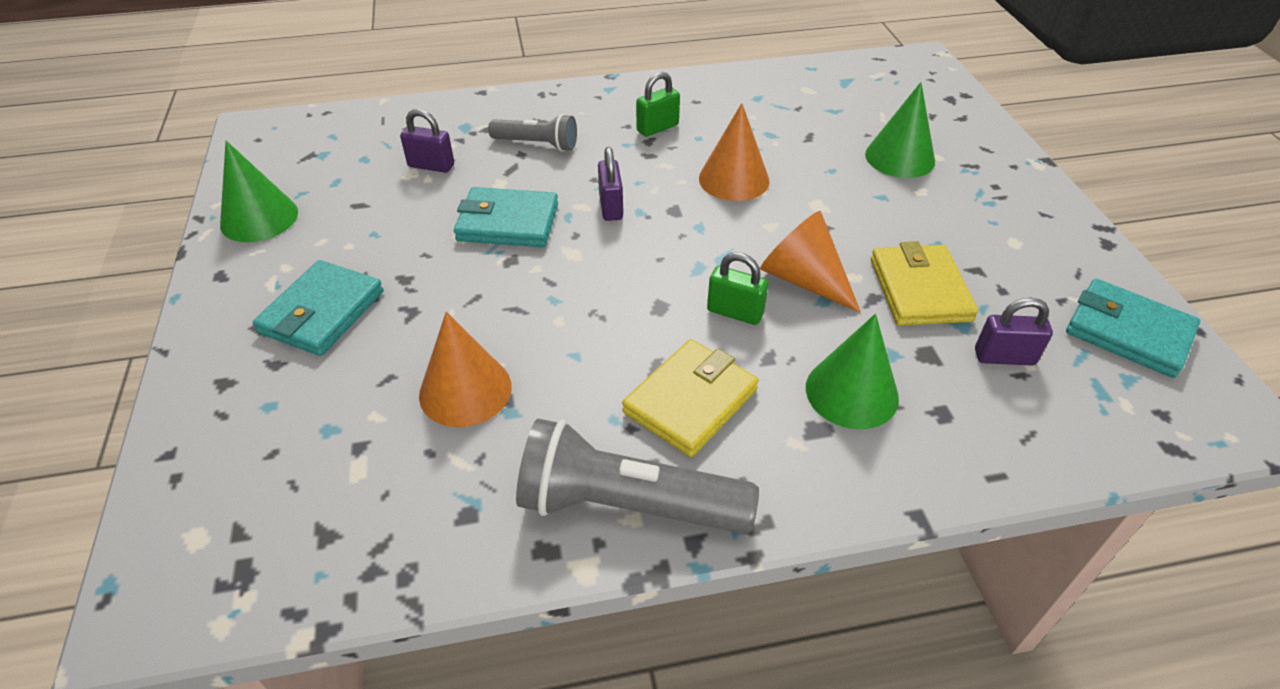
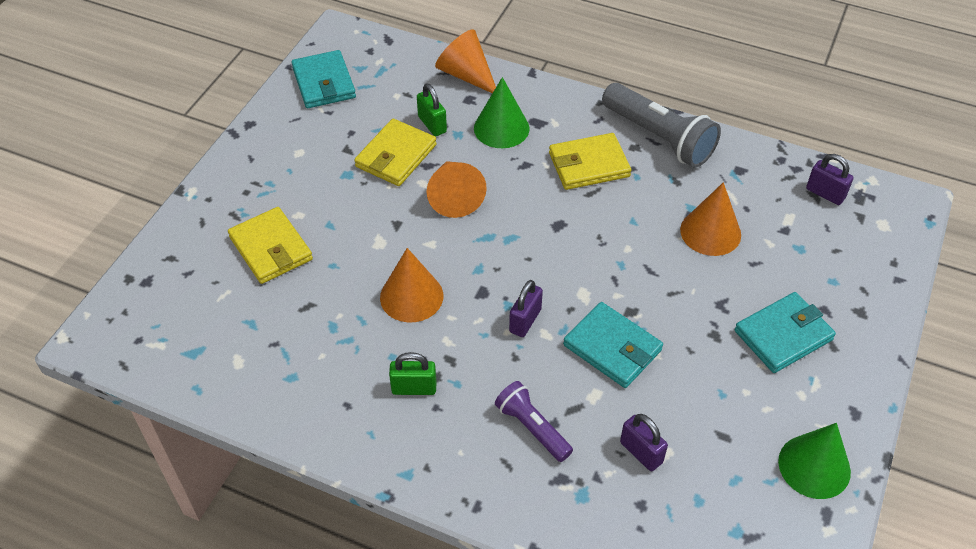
camera: 145 degrees left, 5 degrees up
grey flashlight [488,114,577,151] -> purple flashlight [495,381,573,462]
green padlock [707,252,769,325] -> green padlock moved to [417,83,447,136]
green cone [865,82,935,178] -> yellow wallet [228,207,313,284]
purple padlock [975,298,1053,365] -> purple padlock moved to [806,154,853,205]
none -> orange cone [435,29,496,93]

